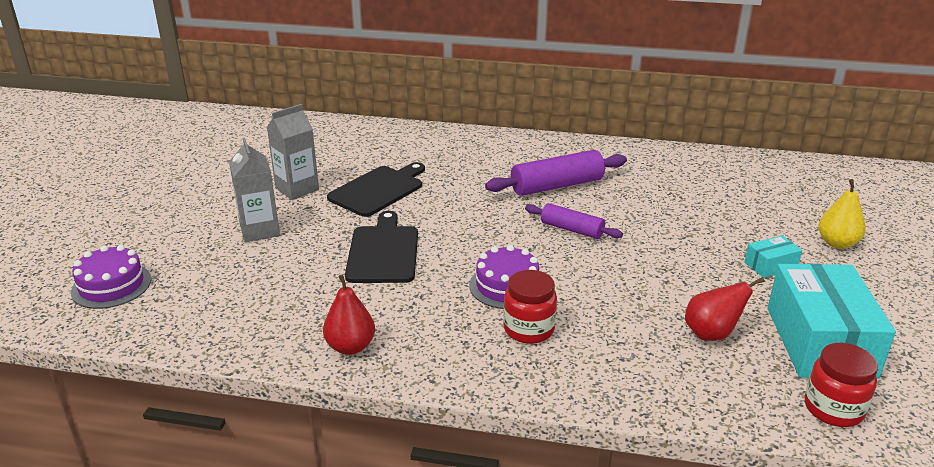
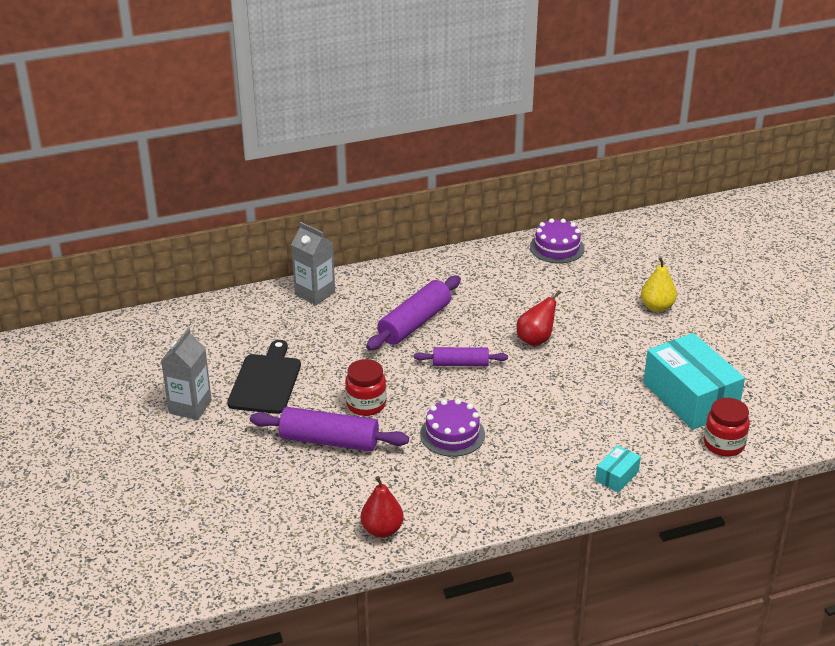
camera: 30 degrees left, 5 degrees up
purple cake [71,245,152,309] -> purple cake moved to [530,218,585,264]
grey carton [229,138,280,242] -> grey carton moved to [291,222,335,305]
black cutting board [345,211,418,283] -> purple rolling pin [250,407,409,451]
red jar [503,270,557,344] -> red jar moved to [345,359,386,416]
red pear [685,277,764,341] -> red pear moved to [517,290,561,346]
turquoise box [744,235,802,278] -> turquoise box moved to [595,445,641,493]

